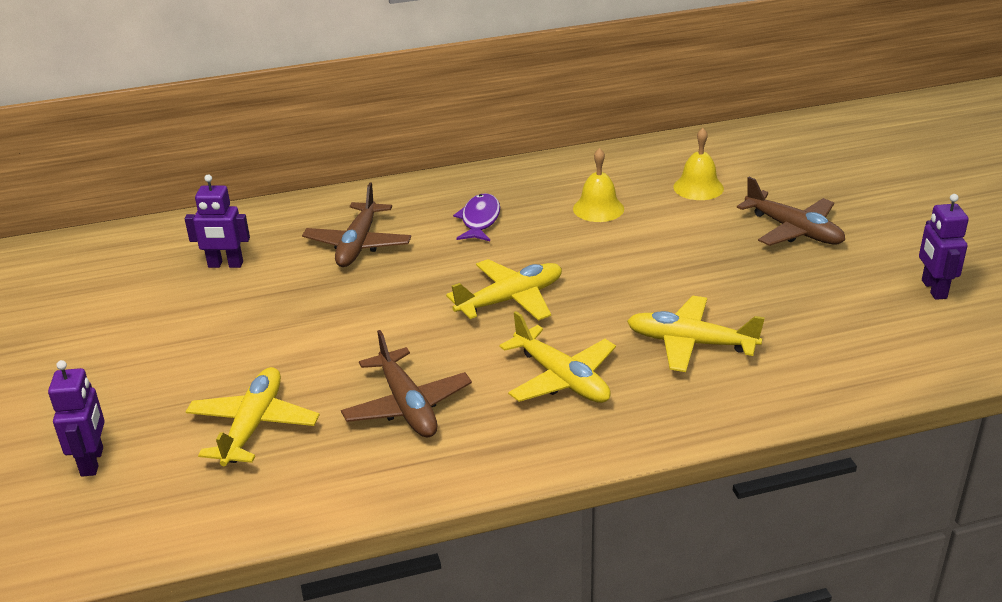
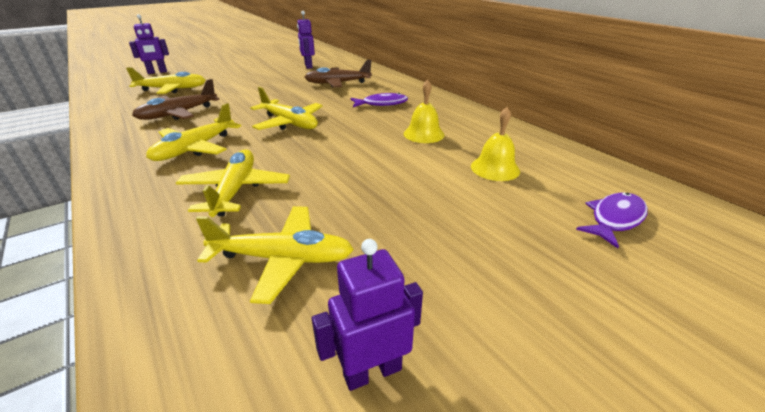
camera: 70 degrees right, 0 degrees up
brown plane [737,177,845,246] -> none
none -> yellow plane [196,206,354,304]
none -> purple fish [576,193,648,248]

